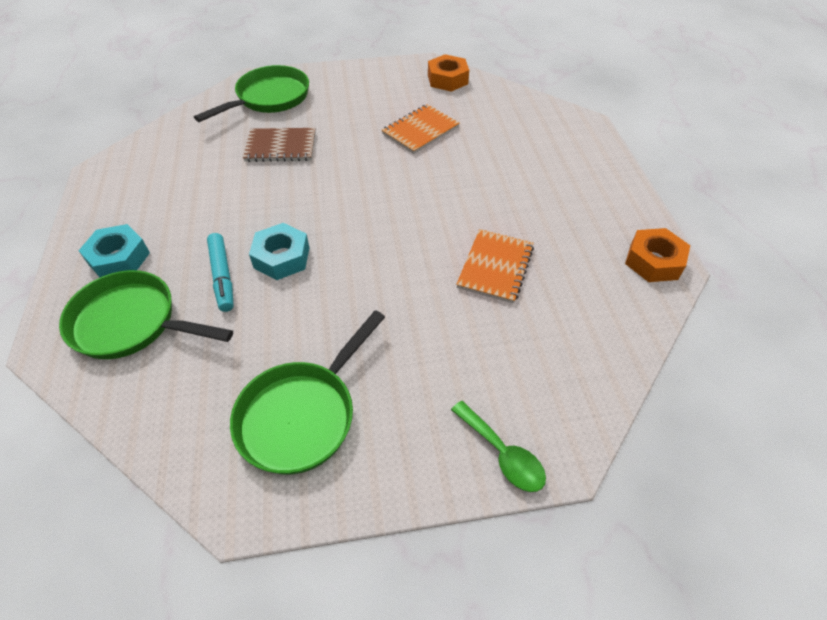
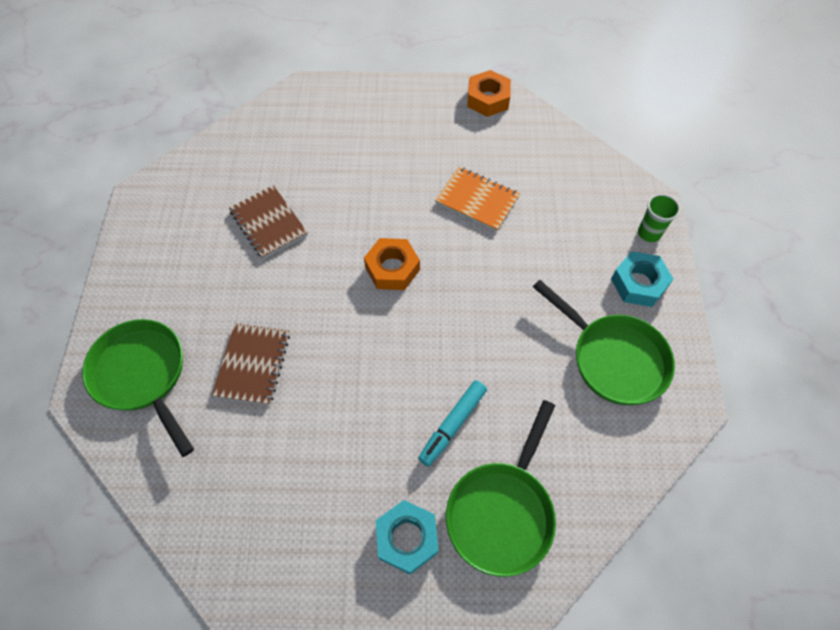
camera: 80 degrees left, 10 degrees up
turquoise marker [207,233,234,312] -> turquoise marker turned 135 degrees clockwise [418,380,487,467]
turquoise nut [249,223,309,280] -> turquoise nut moved to [611,251,673,307]
orange notebook [381,104,460,154] -> brown notebook [229,185,308,259]
orange nut [428,54,469,92] -> orange nut moved to [364,238,420,290]
green spoon [451,401,546,492] -> green cup [638,194,680,242]

